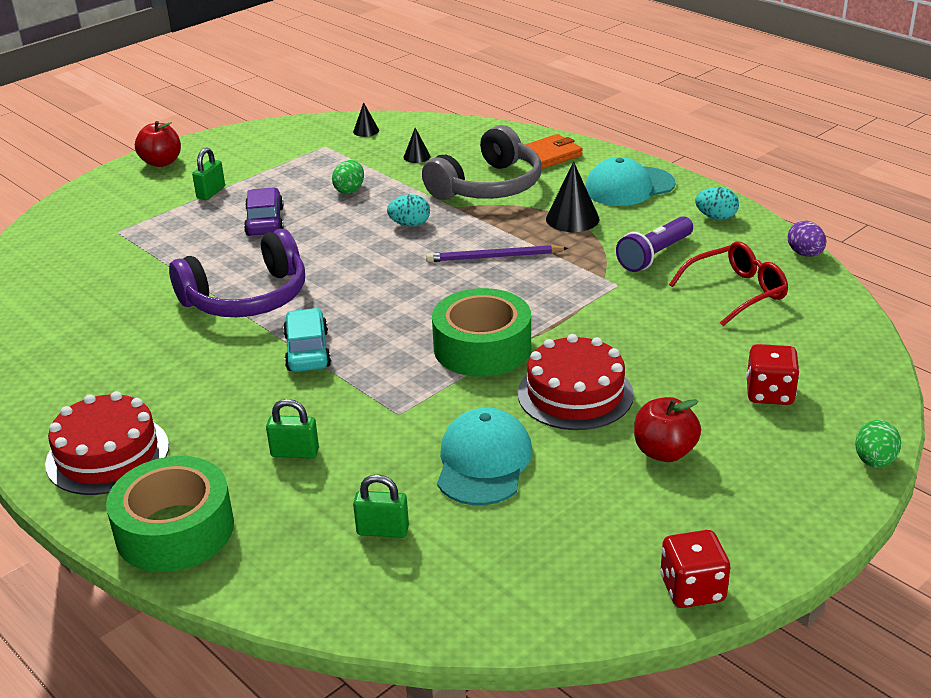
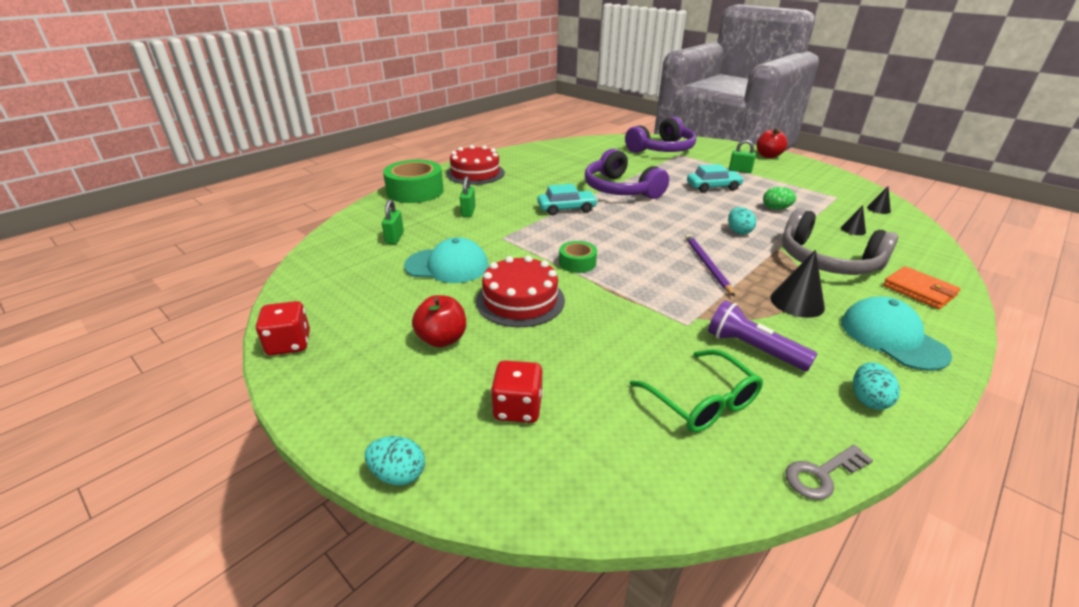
camera: 85 degrees right, 0 degrees up
purple car [244,187,284,236] -> turquoise car [687,164,744,193]
green tape [432,288,531,377] -> green tape [559,241,597,273], size x0.52
red glasses [669,242,788,326] -> green glasses [630,349,763,433]
purple egg [788,221,826,257] -> grey key [786,445,873,500]
green egg [855,420,901,468] -> turquoise egg [365,436,425,486]
none -> purple headphones [625,117,696,153]

